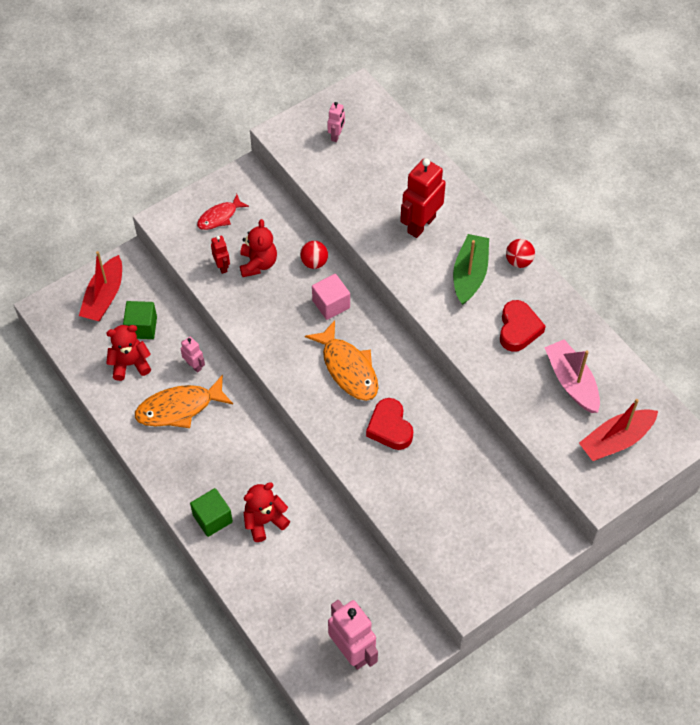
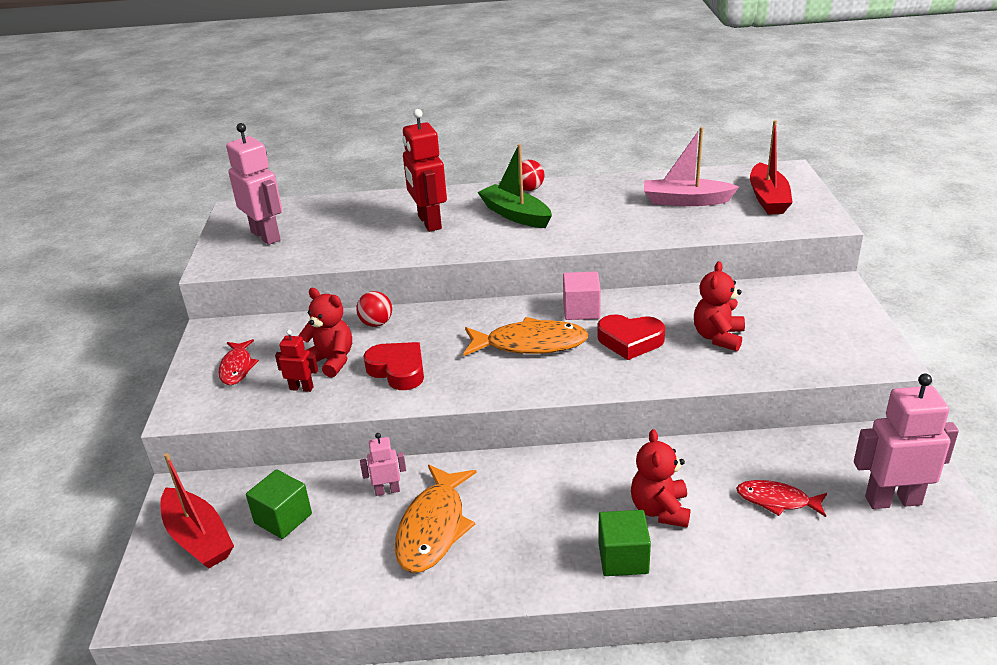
camera: 55 degrees left, 25 degrees down
red teddy bear [106,325,151,381] -> red teddy bear moved to [694,261,745,351]
pink cube [312,274,350,320] -> pink cube moved to [563,271,601,320]
pink robot [327,102,345,142] -> pink robot [226,123,282,245], size x1.98
red heart [500,300,546,352] -> red heart moved to [363,342,424,390]
none -> red fish [736,480,827,517]

